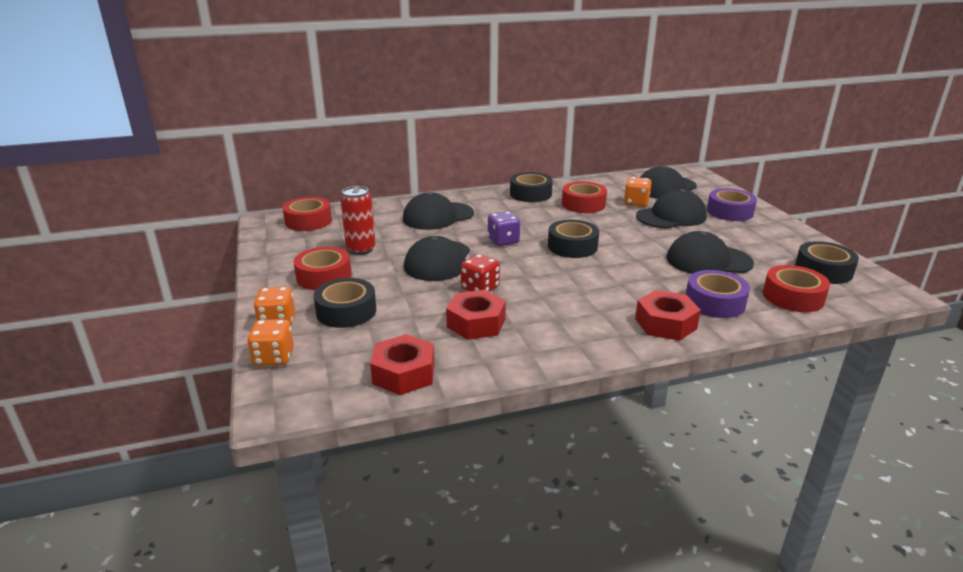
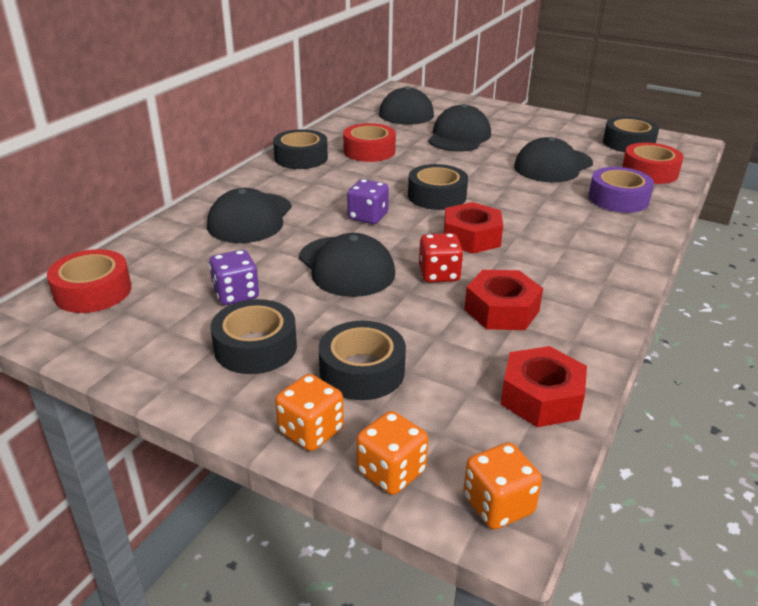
camera: 45 degrees left, 5 degrees up
red tape [293,247,352,290] -> black tape [210,299,297,374]
red can [340,186,376,255] -> purple dice [209,250,259,305]
orange dice [624,177,651,207] -> orange dice moved to [463,442,542,529]
red nut [635,290,701,341] -> red nut moved to [444,202,503,254]
purple tape [707,188,757,221] -> none

